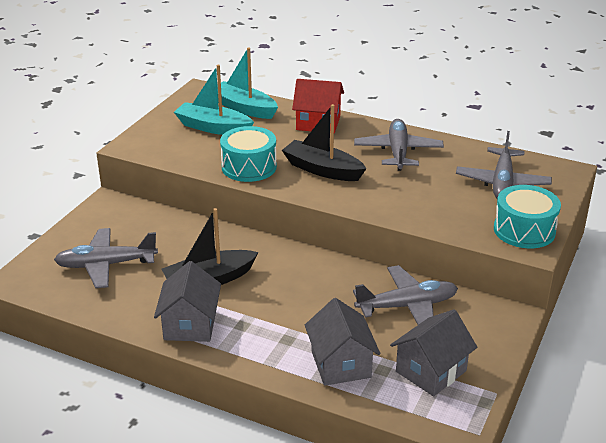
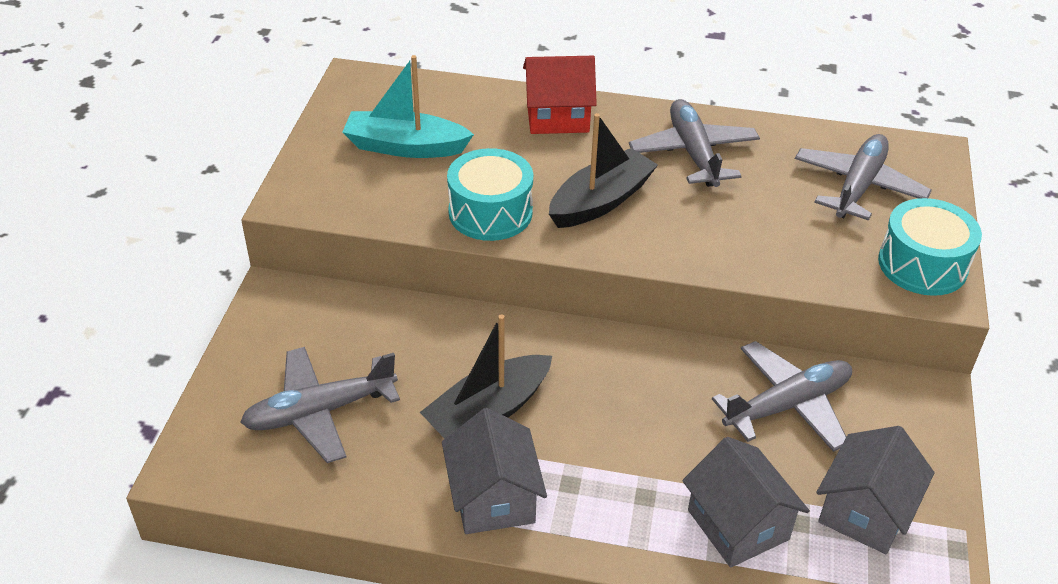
camera: 15 degrees left, 10 degrees up
turquoise boat [217,47,278,119] -> none
black boat [282,104,367,181] -> black boat turned 120 degrees clockwise [549,113,658,228]
grey plane [456,131,552,199] -> grey plane turned 150 degrees counterclockwise [795,134,932,221]

